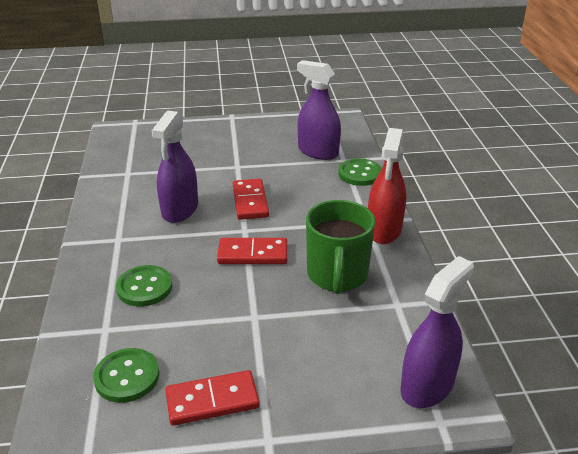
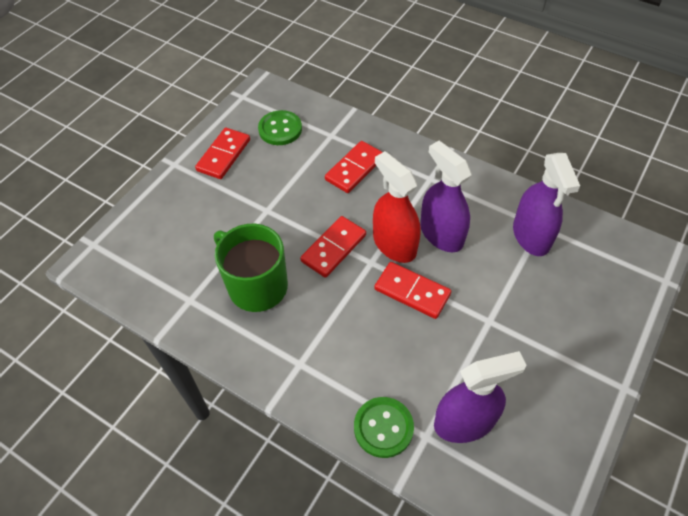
camera: 130 degrees right, 20 degrees up
green button [116,265,173,307] -> red domino [325,141,383,193]
red spray bottle [368,128,406,244] -> red spray bottle moved to [373,151,421,263]
purple spray bottle [401,256,474,408] -> purple spray bottle moved to [513,153,580,256]

